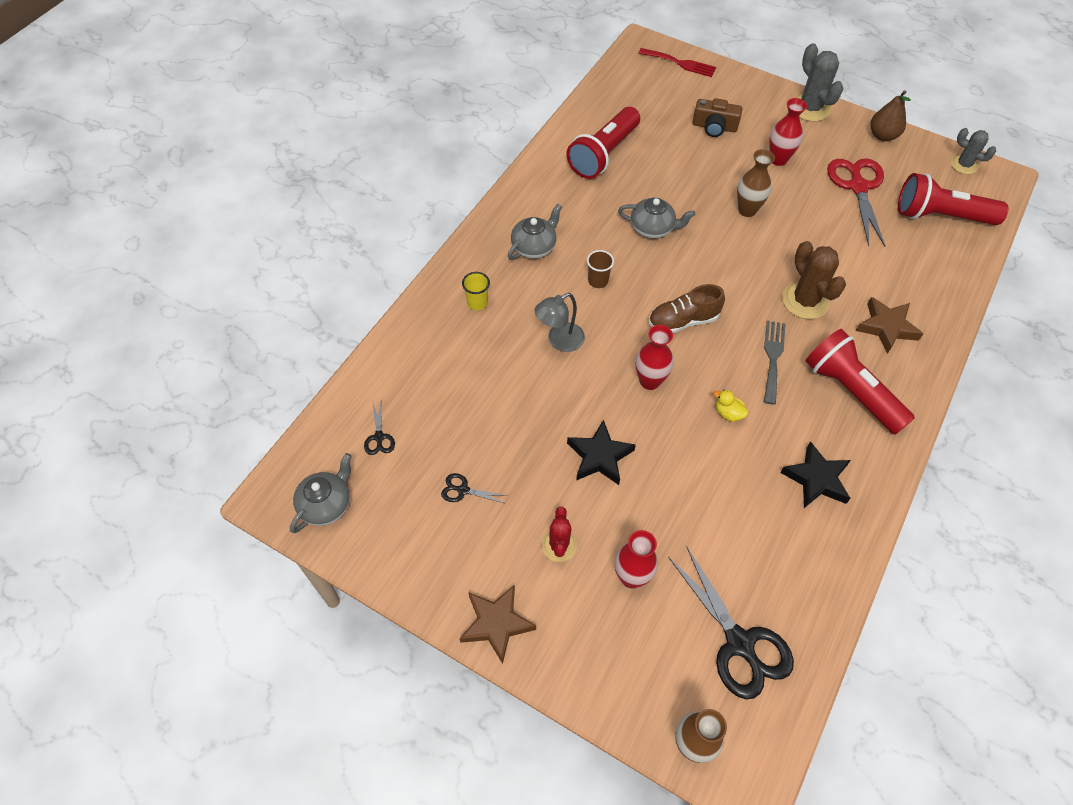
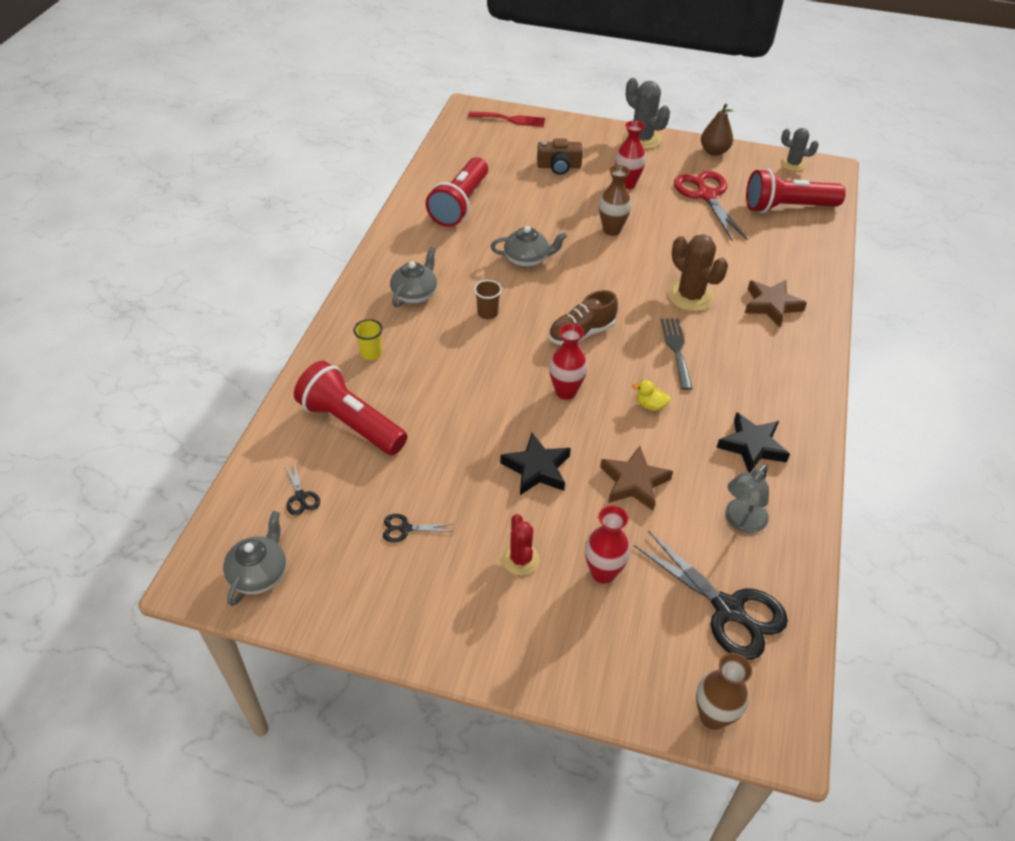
camera: 15 degrees left, 10 degrees down
brown star [460,585,536,664] -> brown star moved to [600,446,673,510]
grey lamp [534,293,585,352] -> grey lamp moved to [725,464,769,533]
red flashlight [806,329,915,435] -> red flashlight moved to [294,361,407,455]

